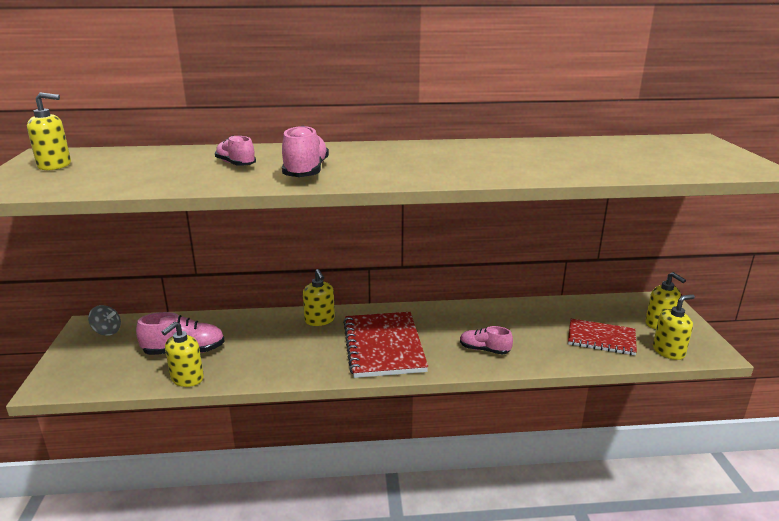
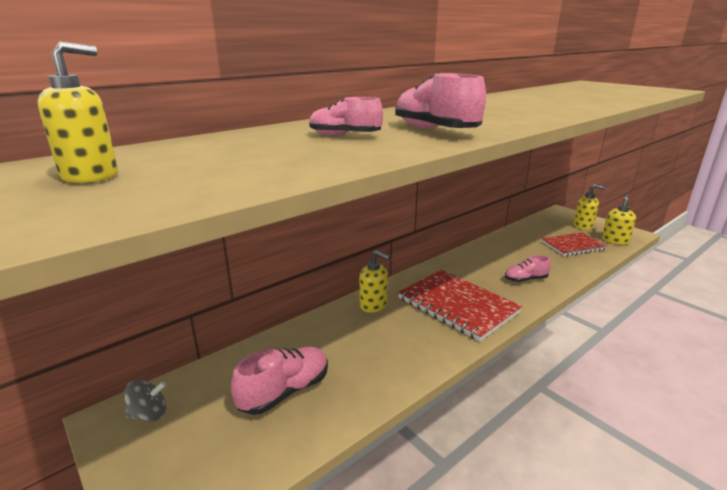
camera: 35 degrees left, 0 degrees up
yellow soap dispenser [162,322,204,387] -> none

